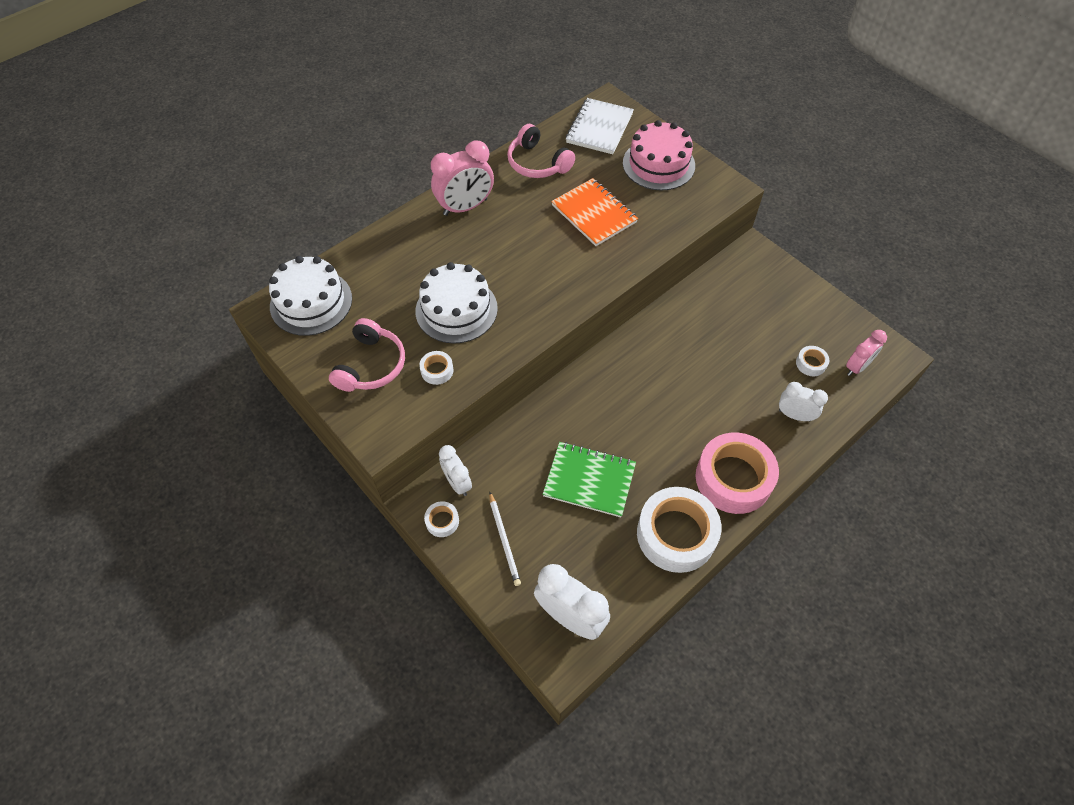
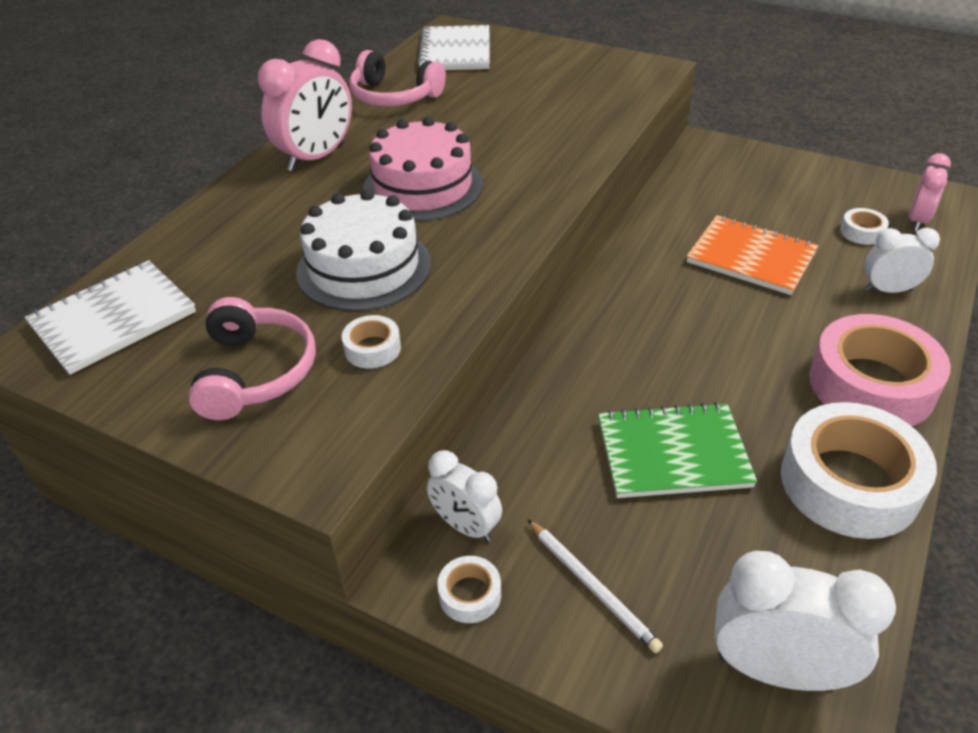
camera: 20 degrees left, 15 degrees down
white cake [269,256,352,336] -> white notebook [25,260,196,375]
orange notebook [551,178,638,246] -> orange notebook moved to [687,215,819,295]
pink cake [623,120,695,191] -> pink cake moved to [363,117,483,221]

